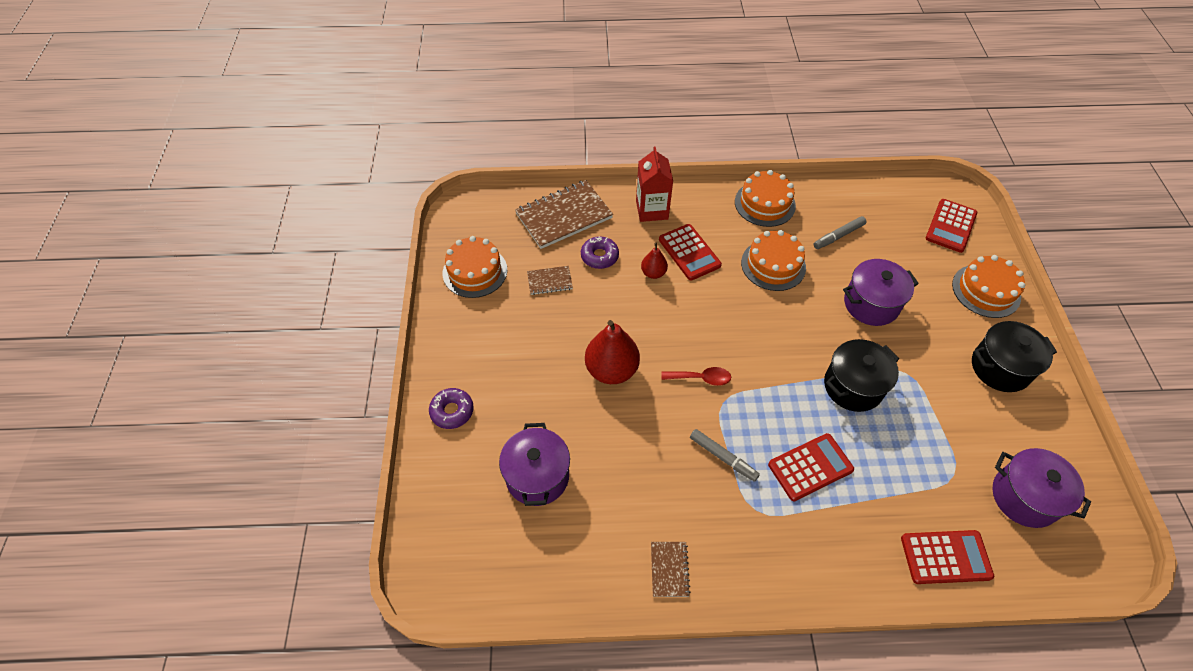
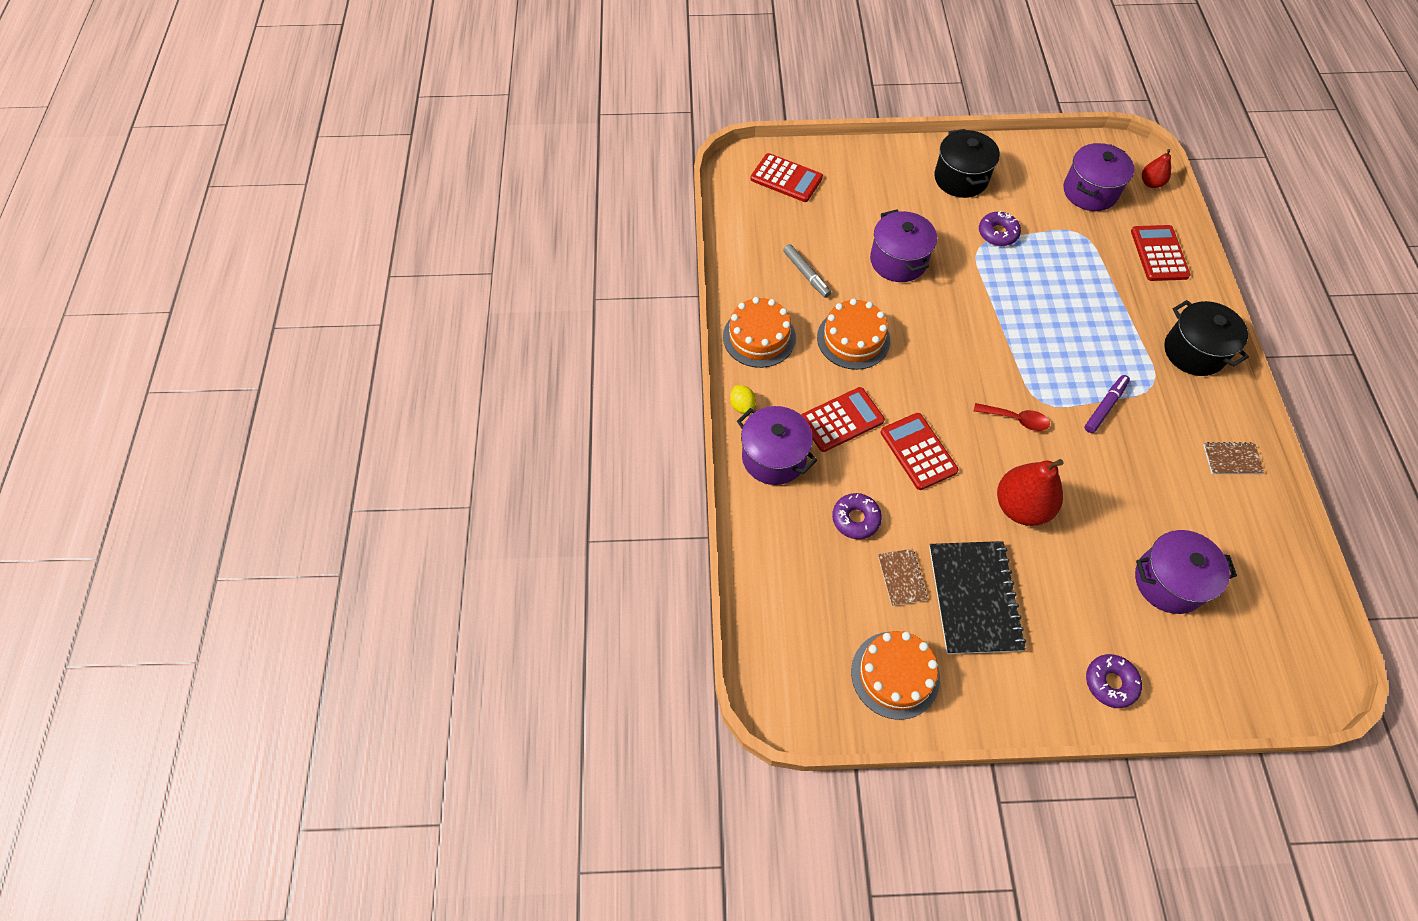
camera: 90 degrees left, 5 degrees up
brown notebook [515,180,613,249] -> none
red carton [636,146,673,222] -> purple pot [737,406,817,485]
red pear [641,243,668,279] -> red pear moved to [1142,149,1171,188]
red spoon [661,367,731,386] -> red spoon turned 105 degrees clockwise [974,403,1050,431]
grey marker [690,429,760,482] -> purple marker [1084,375,1130,433]
red calculator [768,433,854,501] -> red calculator moved to [881,413,959,490]
black pot [824,339,899,412] -> black pot moved to [1164,300,1249,376]
orange cake [952,255,1025,318] -> none
none -> yellow lemon [730,385,756,415]
none -> black notebook [929,541,1026,654]
none -> purple donut [979,211,1021,246]

